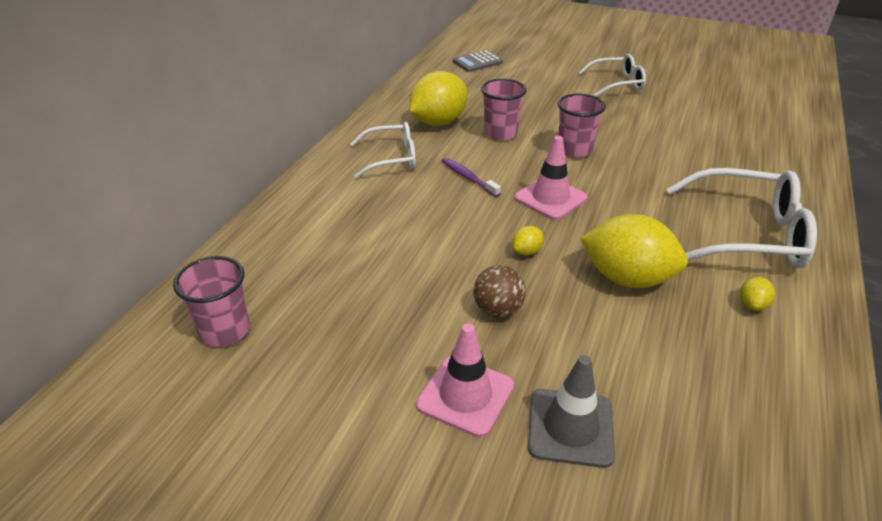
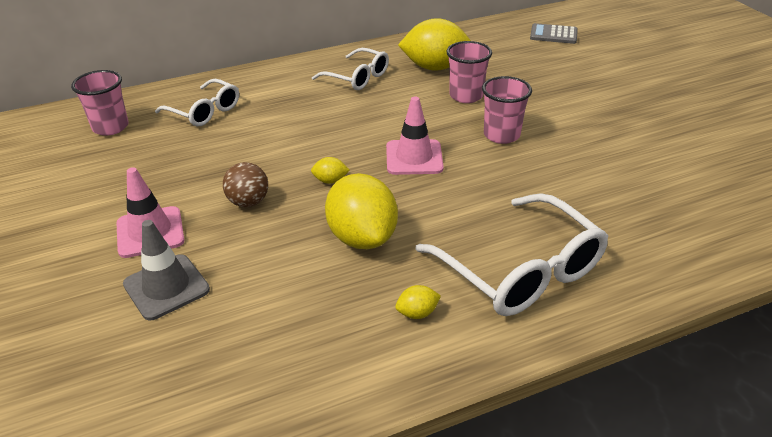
camera: 45 degrees right, 0 degrees up
purple toothbrush [442,158,501,197] -> none
white glasses [578,54,646,97] -> white glasses moved to [155,79,239,126]

